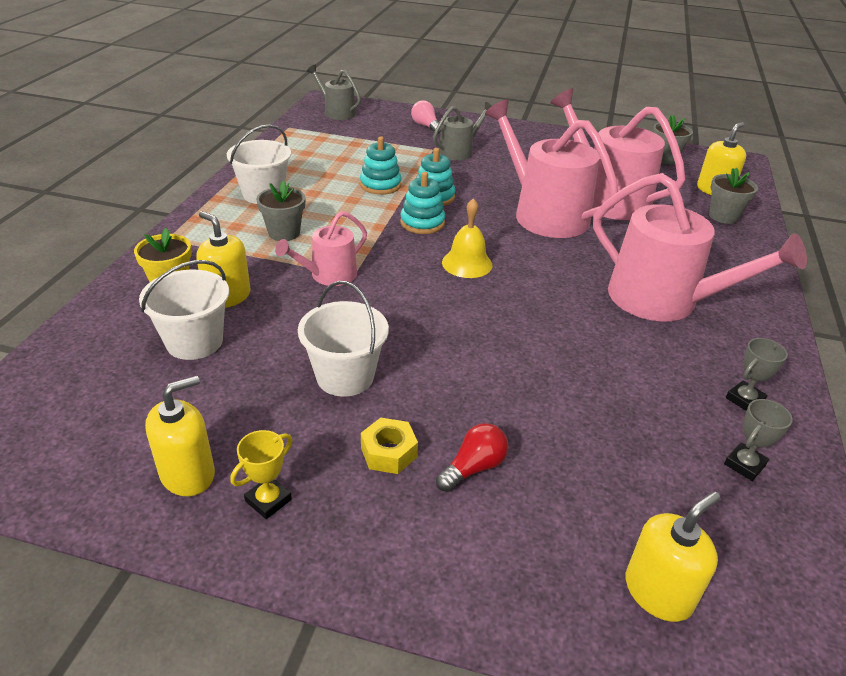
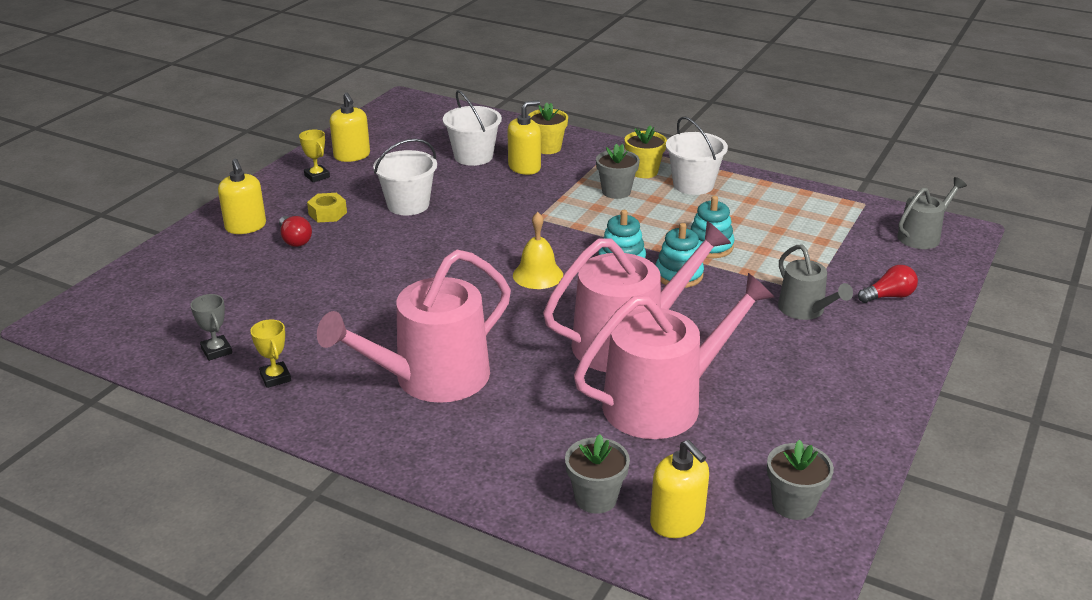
camera: 105 degrees right, 5 degrees down
pink watering can [275,211,367,286] -> none
pink light bulb [411,100,442,134] -> red light bulb [858,265,918,303]
yellow soap dispenser [626,491,720,622] -> yellow soap dispenser moved to [218,159,266,234]
grey trophy [726,338,788,411] -> yellow trophy [250,319,291,388]
none -> yellow flower pot [625,125,667,178]

